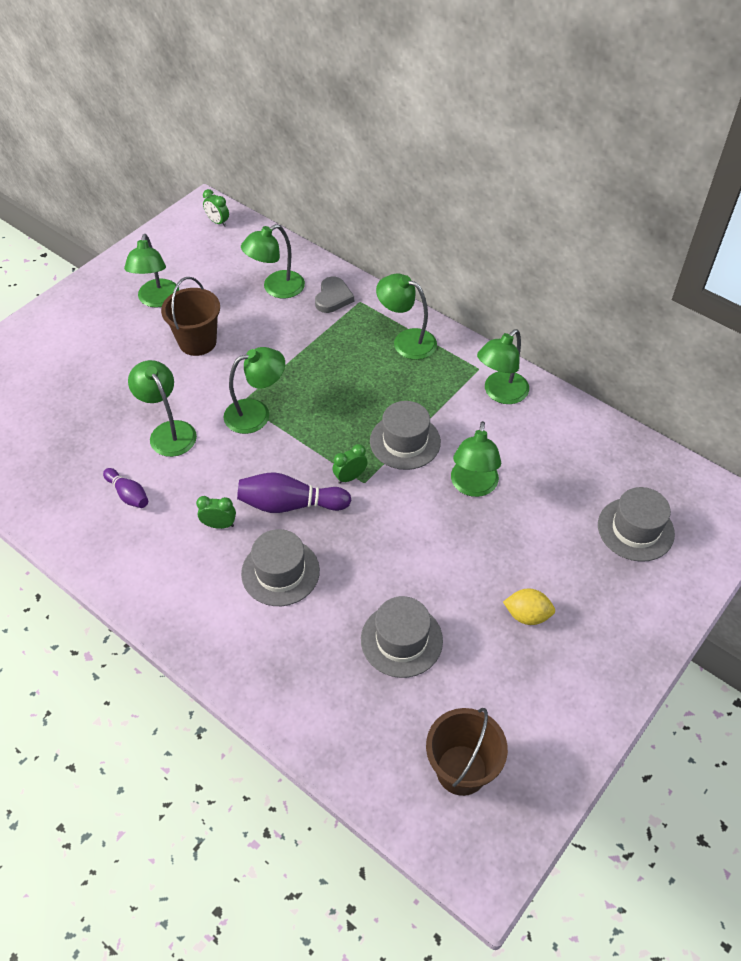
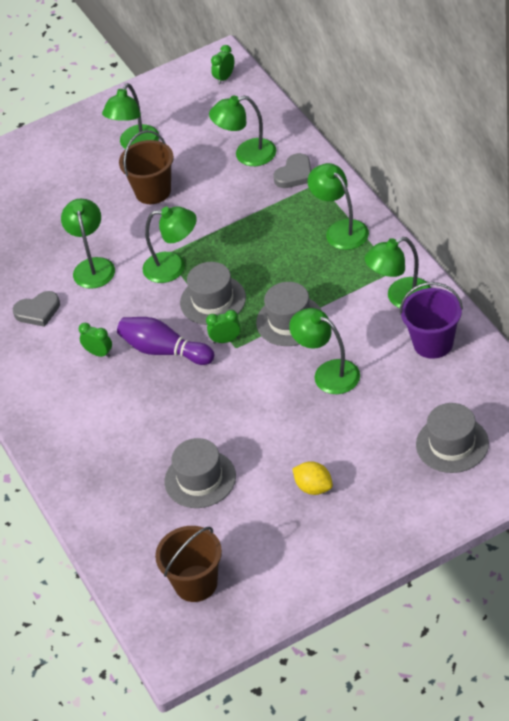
camera: 30 degrees right, 5 degrees down
purple bowling pin [103,468,148,508] -> grey heart [13,291,60,327]
green clock [203,189,229,227] -> green clock turned 60 degrees clockwise [211,45,235,84]
grey hat [241,529,320,606] -> grey hat moved to [180,262,246,325]
green lamp [451,421,501,497] -> green lamp turned 90 degrees clockwise [289,308,360,394]
none -> purple bucket [400,282,463,359]

